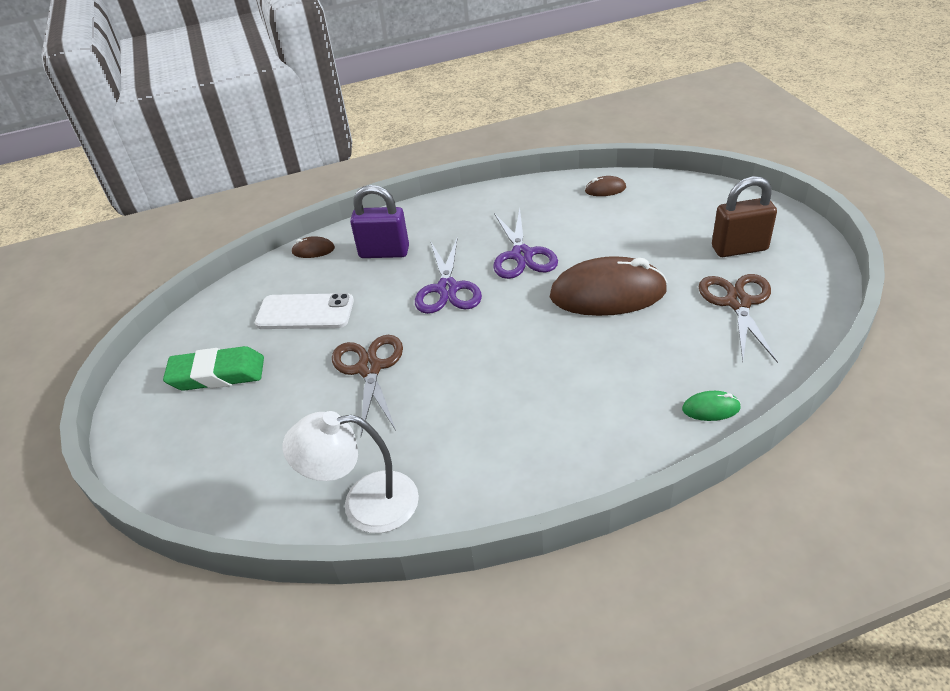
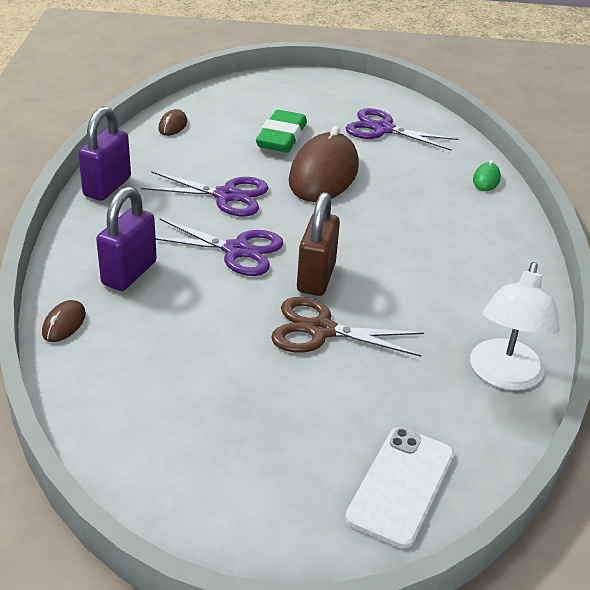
camera: 75 degrees left, 5 degrees down
green eraser [163,346,264,391] -> green eraser moved to [256,110,307,153]
white phone [255,293,354,329] -> white phone moved to [345,427,454,548]
brown scissors [699,274,778,363] -> purple scissors [346,108,459,151]
brown padlock [712,176,777,257] -> brown padlock moved to [297,192,340,296]
none -> purple padlock [78,106,131,201]

